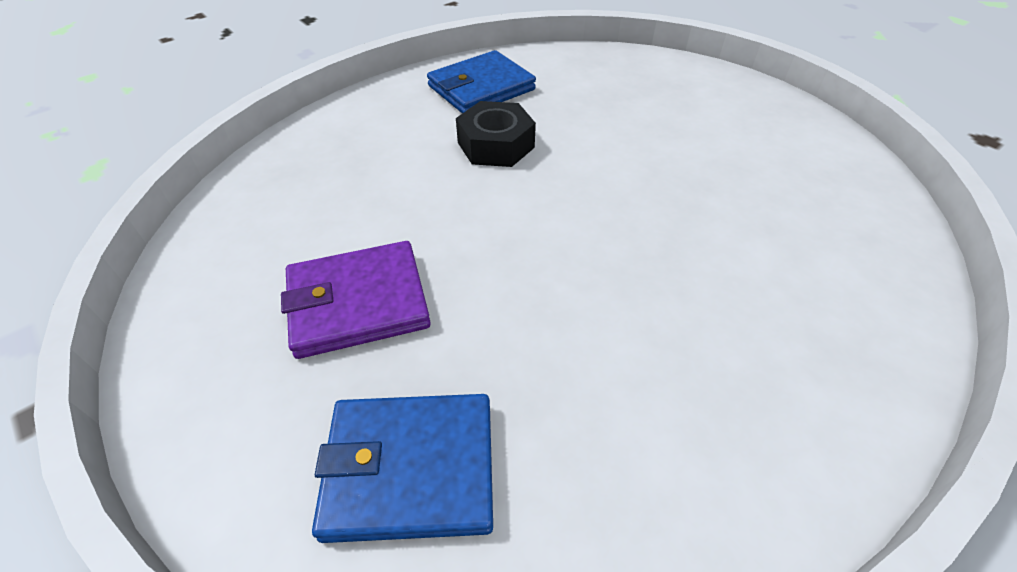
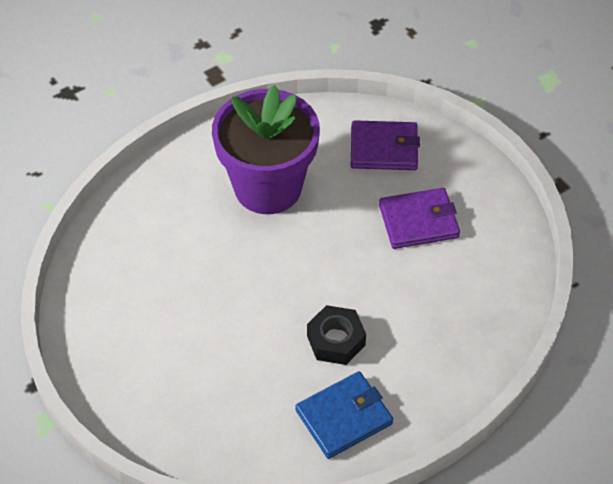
camera: 175 degrees left, 5 degrees up
blue wallet [312,394,493,543] -> purple wallet [351,120,420,170]
none -> purple flower pot [212,85,320,214]

